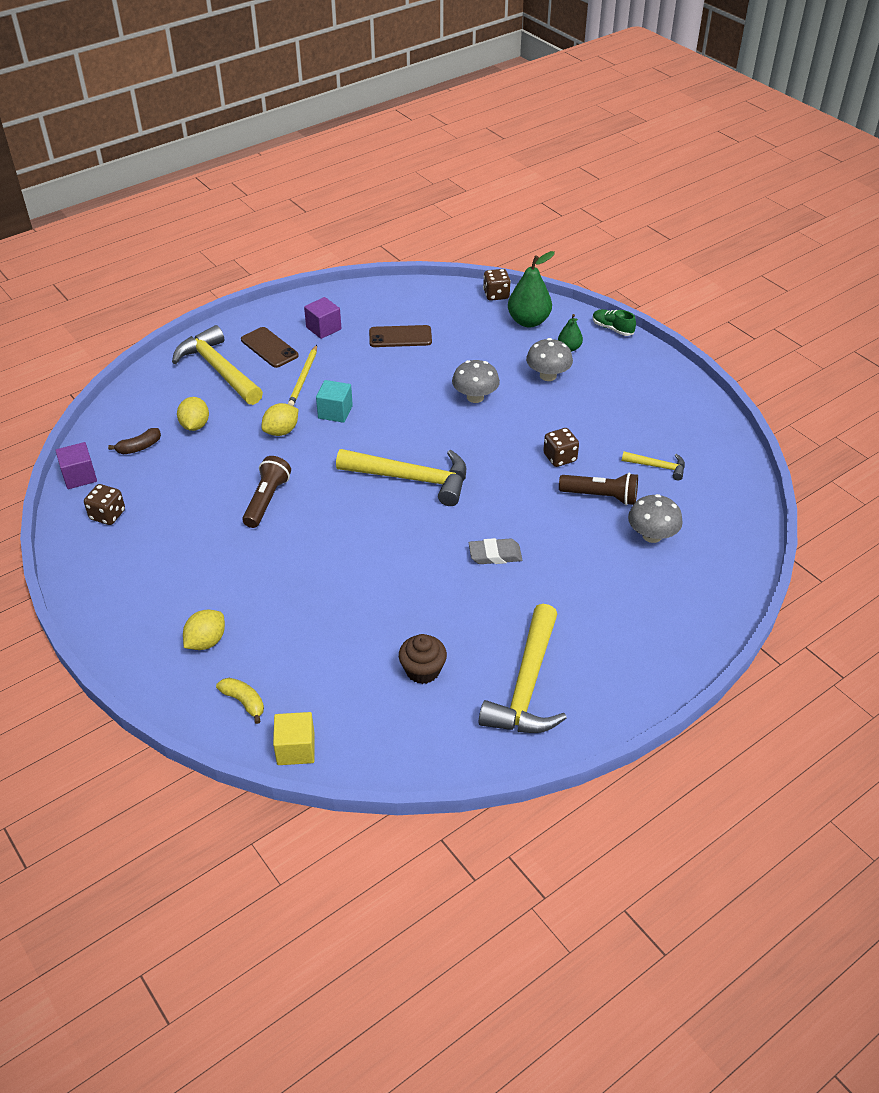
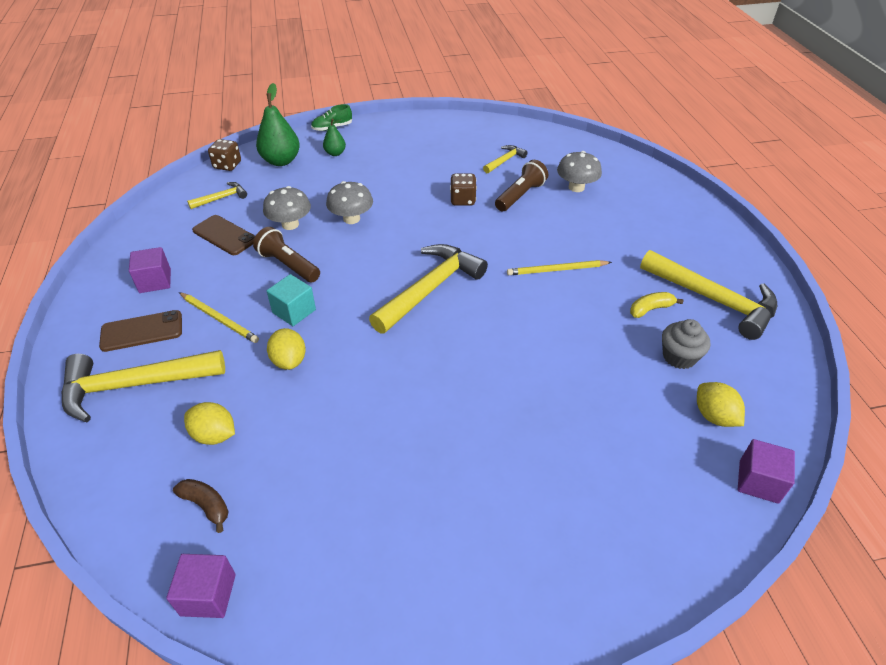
camera: 65 degrees left, 0 degrees up
brown dice [84,484,125,525] -> none
brown banana [108,428,161,455] -> brown banana turned 45 degrees counterclockwise [173,479,228,533]
yellow lemon [183,610,225,650] -> yellow lemon moved to [697,382,745,427]
yellow banana [216,678,264,724] -> yellow banana moved to [630,292,683,318]
brown flashlight [242,456,291,528] -> brown flashlight moved to [253,227,320,282]
yellow cube [273,712,315,765] -> purple cube [738,439,795,504]
brown phone [369,325,432,347] -> brown phone turned 75 degrees counterclockwise [192,215,255,255]
brown cupcake [399,634,447,684] -> grey cupcake [662,319,710,369]
grey eraser [469,538,522,564] -> yellow pencil [507,260,612,275]
grey mushroom [526,338,573,381] -> grey mushroom moved to [263,186,311,230]
none -> yellow hammer [187,182,247,209]

